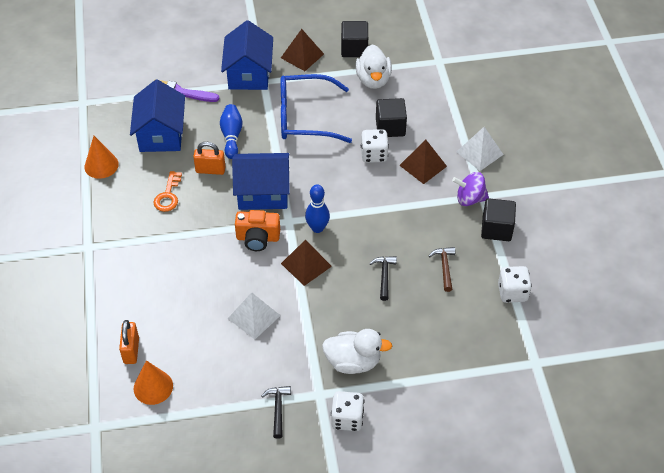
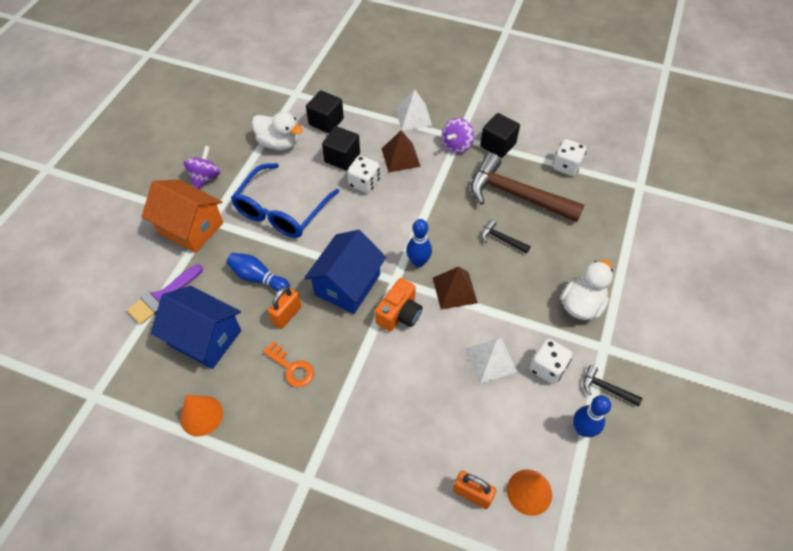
camera: 60 degrees left, 5 degrees up
blue house [221,20,273,90] -> orange house [141,180,223,253]
brown pyramid [281,29,324,71] -> purple spinning top [184,146,220,189]
white dice [331,391,365,431] -> white dice moved to [530,338,572,384]
black cube [341,21,368,57] -> black cube moved to [306,90,344,134]
brown hammer [429,247,455,292] -> brown hammer [471,153,584,222], size x2.35
none -> blue bowling pin [573,395,611,437]

